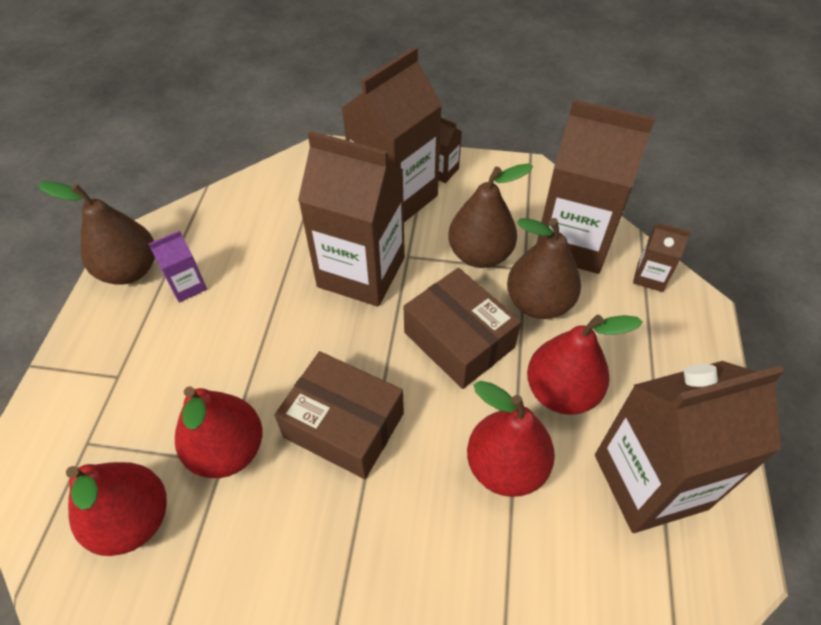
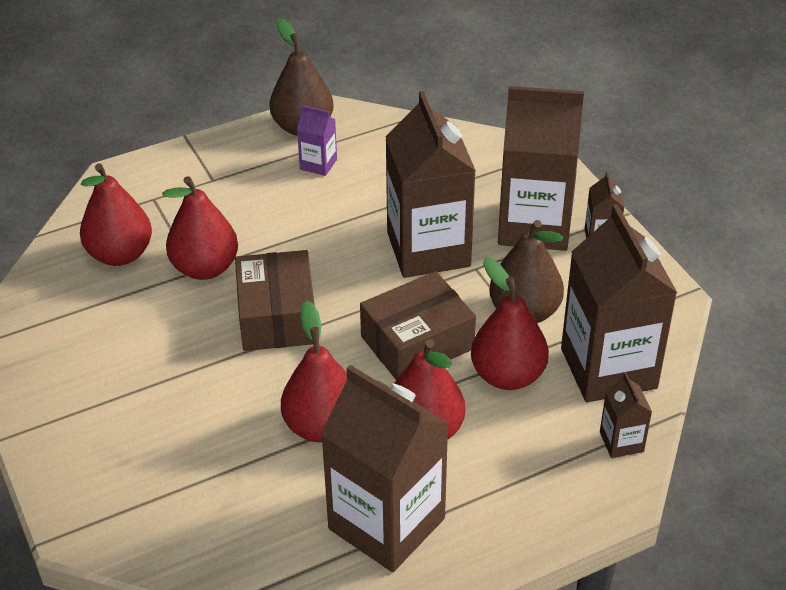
camera: 55 degrees right, 10 degrees down
brown box [404,268,521,389] -> brown box turned 45 degrees clockwise [360,271,476,380]
brown pear [507,218,581,319] -> red pear [471,257,549,390]

